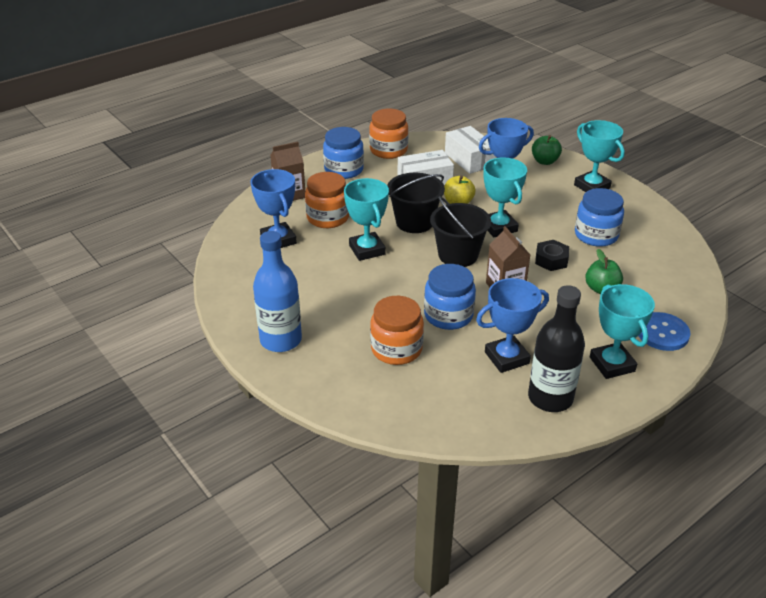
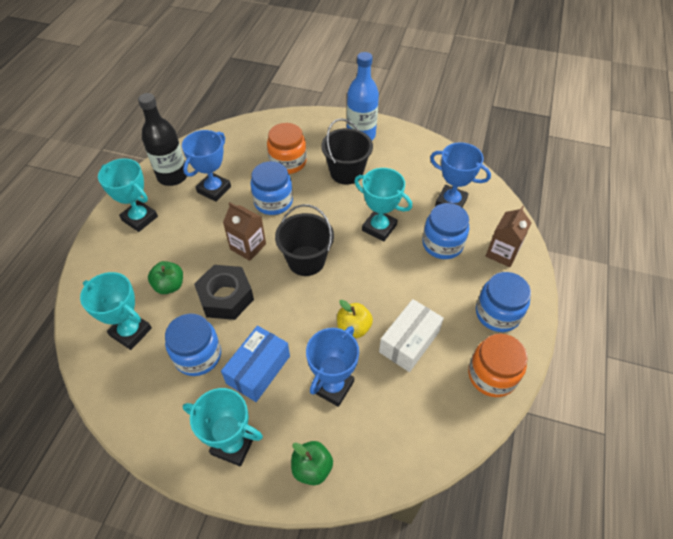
camera: 145 degrees right, 15 degrees up
orange jar [305,172,349,228] -> blue jar [422,203,469,259]
black bucket [387,173,445,233] -> black bucket moved to [321,118,373,185]
white box [445,126,495,174] -> none
turquoise trophy [483,158,527,237] -> turquoise trophy moved to [80,272,152,350]
black nut [535,240,569,271] -> black nut [194,265,254,320], size x1.60
blue button [639,312,690,351] -> none
none -> blue box [221,326,290,402]

